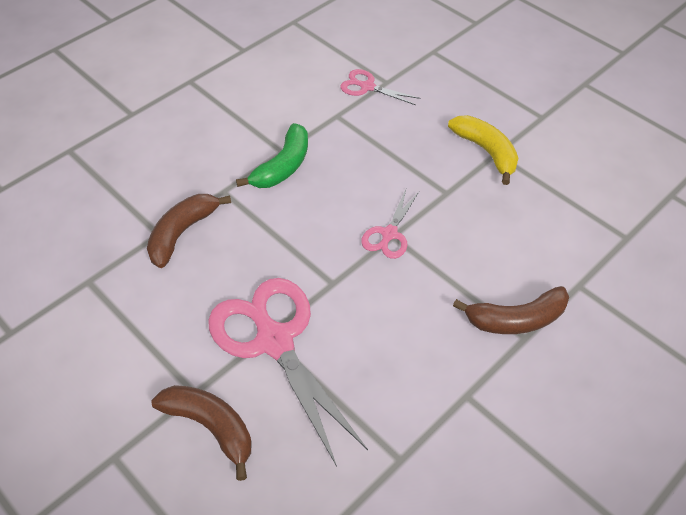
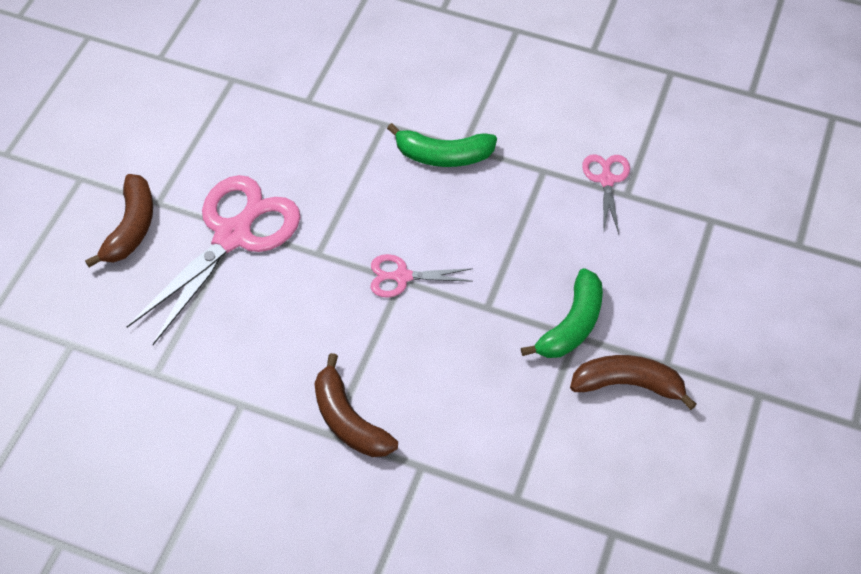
camera: 65 degrees right, 5 degrees up
brown banana [147,194,231,268] -> brown banana moved to [570,355,697,410]
yellow banana [448,115,518,185] -> green banana [521,268,603,358]

